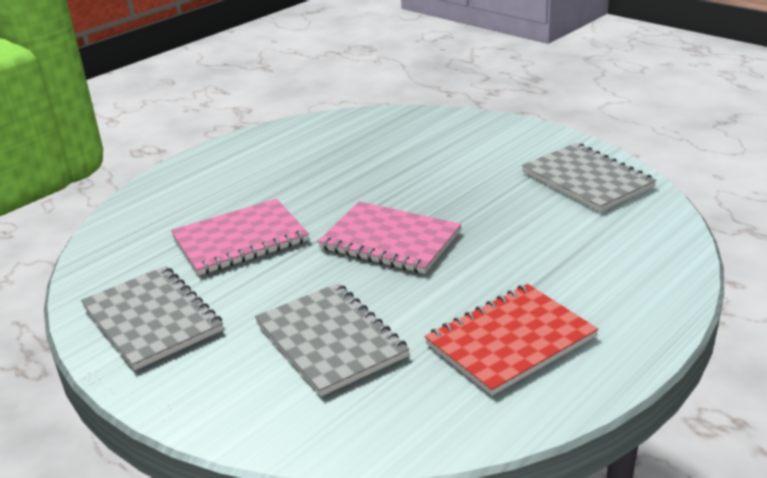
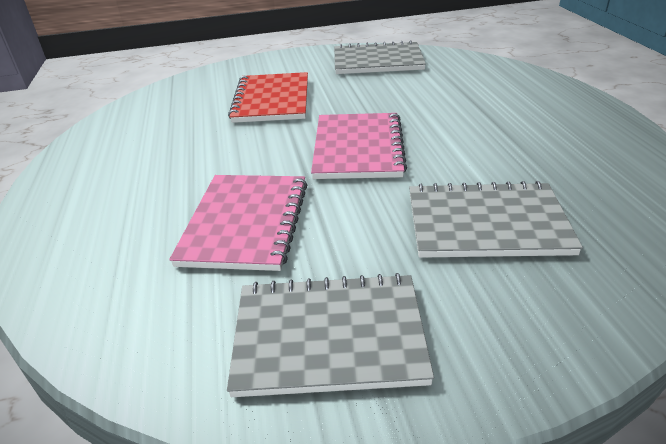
camera: 55 degrees left, 5 degrees up
pink notebook [318,201,461,274] -> pink notebook turned 60 degrees counterclockwise [311,113,407,179]
red notebook [425,284,598,396] -> red notebook moved to [228,72,308,123]

